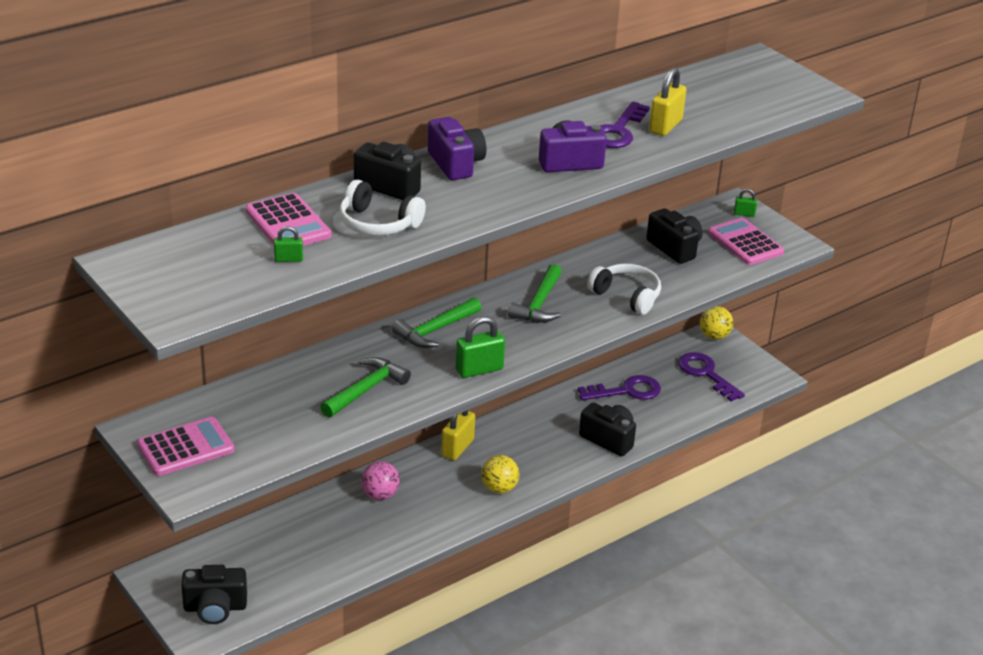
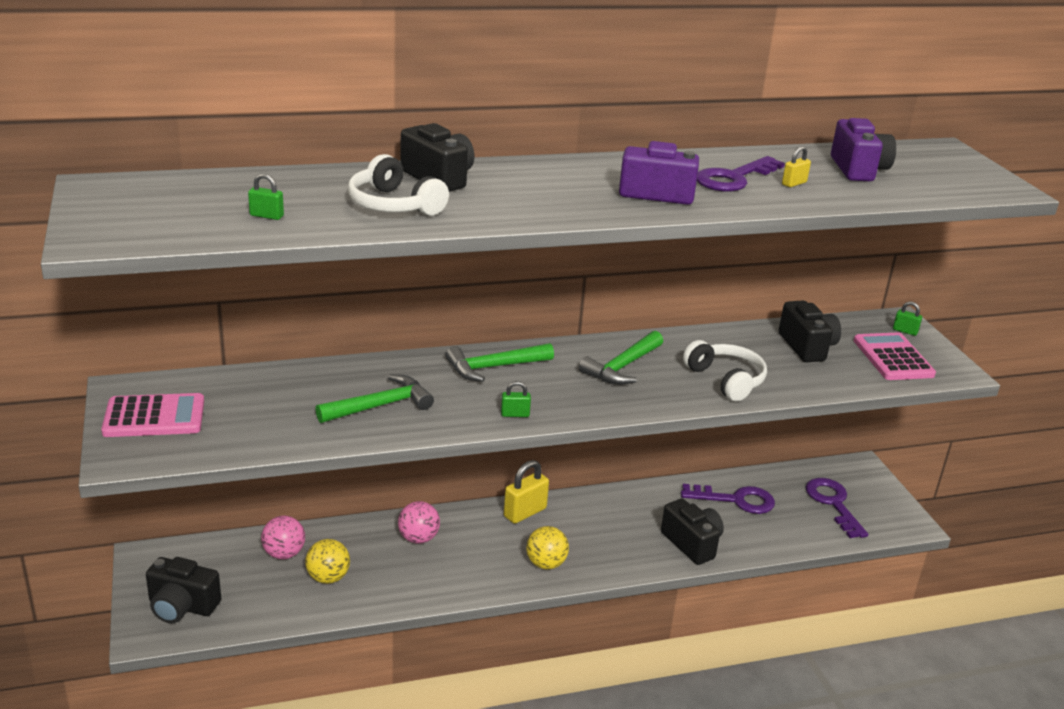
camera: 20 degrees right, 5 degrees down
pink calculator [246,193,331,246] -> none
purple camera [428,117,486,180] -> purple camera moved to [831,118,896,181]
green padlock [456,316,505,378] -> green padlock [501,381,531,417], size x0.53
yellow padlock [649,68,686,136] -> yellow padlock [782,146,811,187], size x0.53
yellow ball [700,306,733,340] -> yellow ball moved to [305,539,350,584]
none -> pink ball [261,516,305,559]

